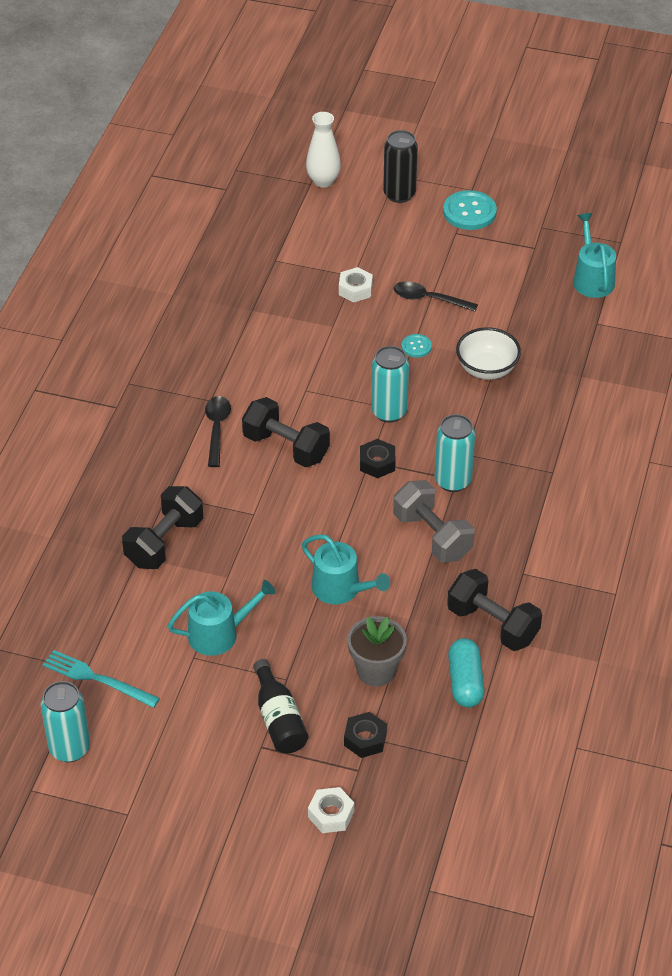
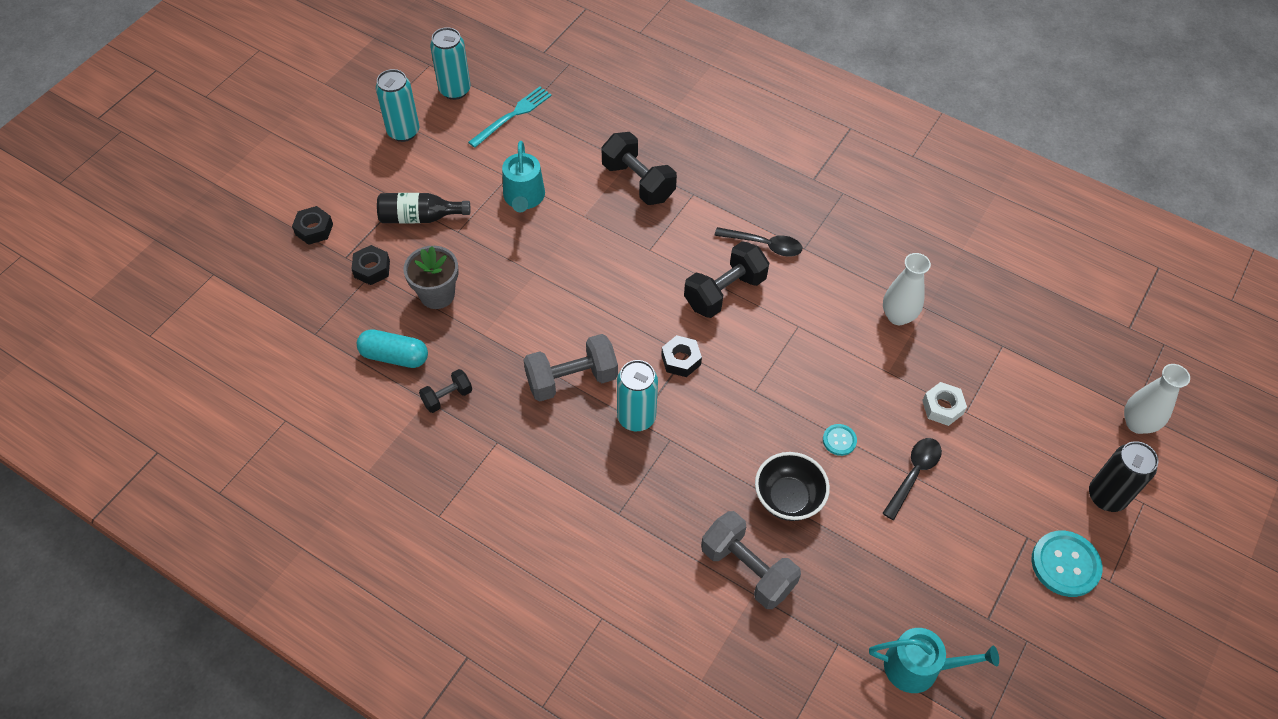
camera: 105 degrees right, 10 degrees up
turquoise watering can [302,534,390,604] -> none
white nut [308,787,354,833] -> black nut [292,206,333,245]
turquoise can [371,346,409,423] -> turquoise can moved to [376,69,419,142]
black dumbbell [447,569,542,651] -> black dumbbell [419,369,472,413], size x0.55
white bowl [456,327,521,380] -> black bowl [755,452,830,521]
none -> grey dumbbell [701,511,801,609]
none -> white vase [883,253,931,325]

